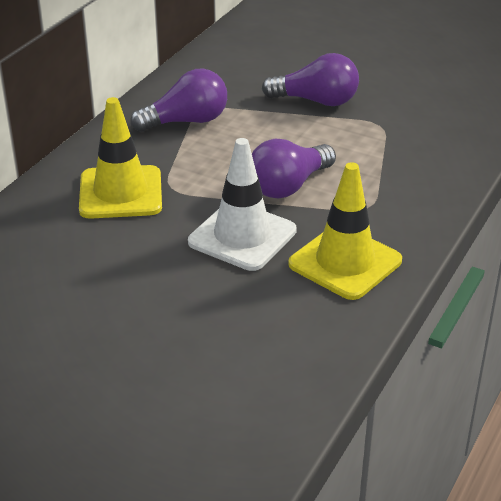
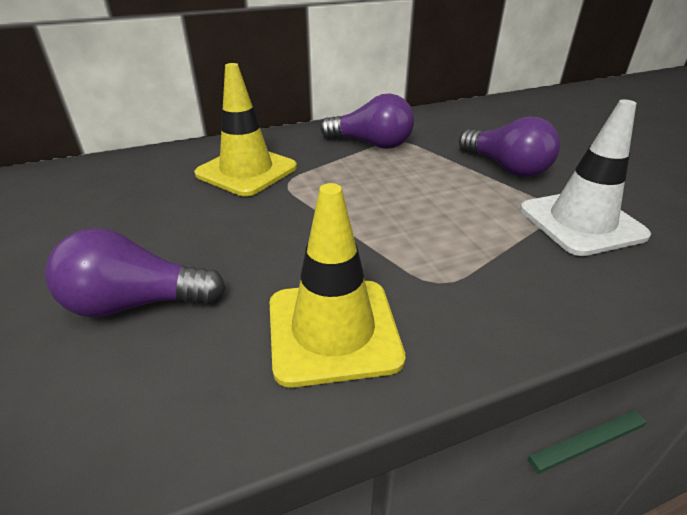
camera: 40 degrees right, 0 degrees up
white traffic cone [188,138,297,271] -> white traffic cone moved to [520,99,651,256]
purple light bulb [252,139,336,198] -> purple light bulb moved to [45,228,226,317]

